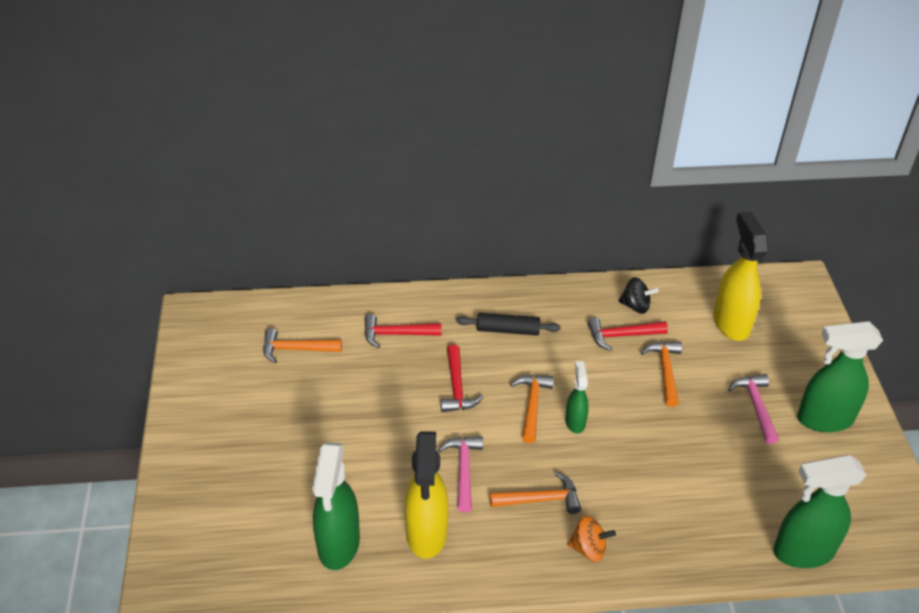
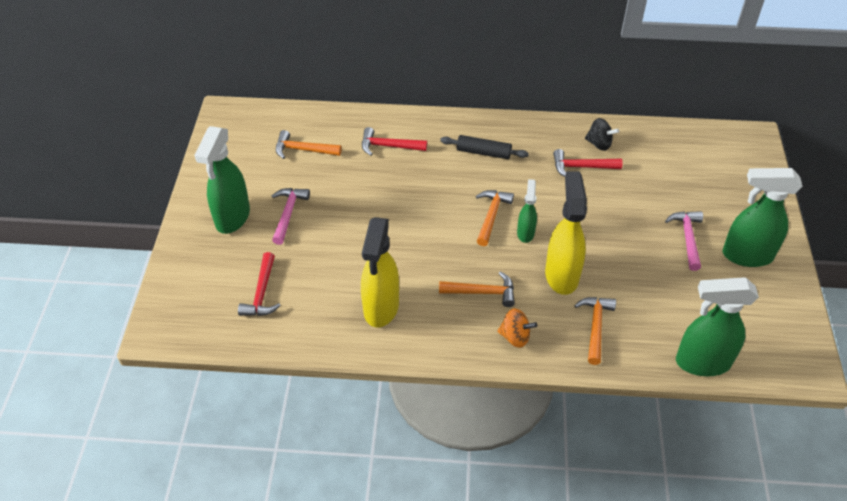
camera: 10 degrees right, 5 degrees up
green spray bottle [312,442,360,570] -> green spray bottle moved to [194,126,250,234]
pink hammer [438,436,483,512] -> pink hammer moved to [272,188,310,245]
red hammer [441,345,483,412] -> red hammer moved to [238,252,281,316]
orange hammer [641,341,682,407] -> orange hammer moved to [574,297,616,365]
yellow spray bottle [713,211,769,341] -> yellow spray bottle moved to [545,172,587,295]

